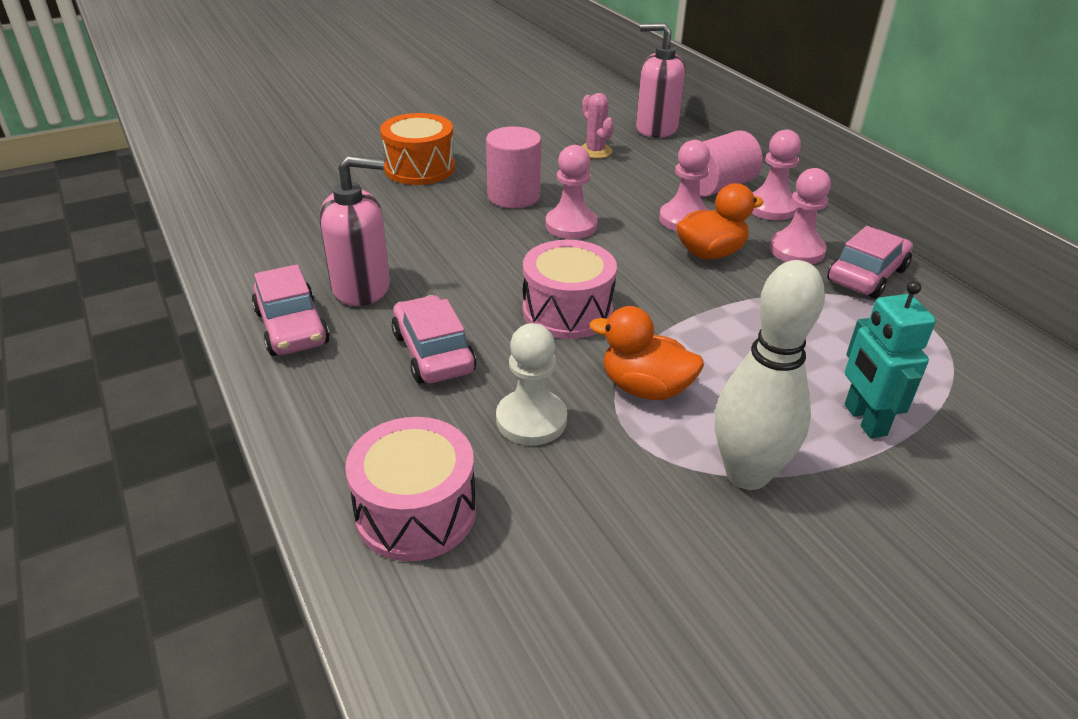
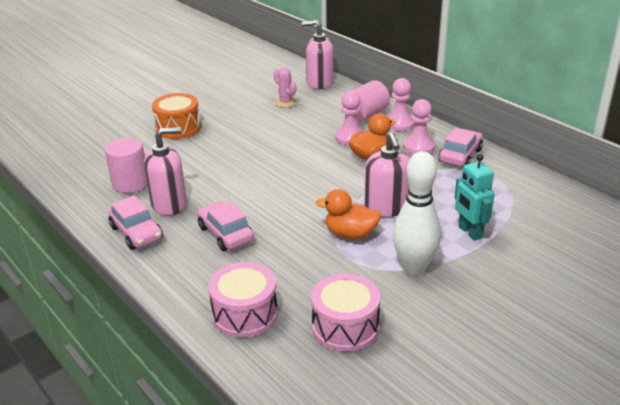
camera: 10 degrees left, 5 degrees down
pink cylinder [486,126,541,208] -> pink cylinder moved to [105,138,147,193]
white pawn [496,323,567,445] -> none
pink drum [523,240,617,339] -> pink drum moved to [311,274,380,352]
pink pawn [545,145,598,239] -> none
none -> pink soap dispenser [364,132,410,217]

